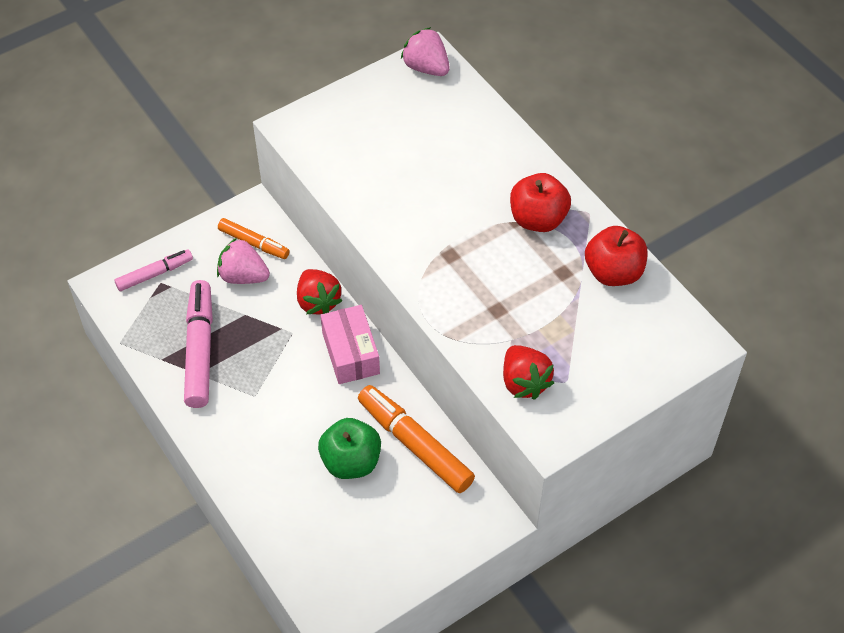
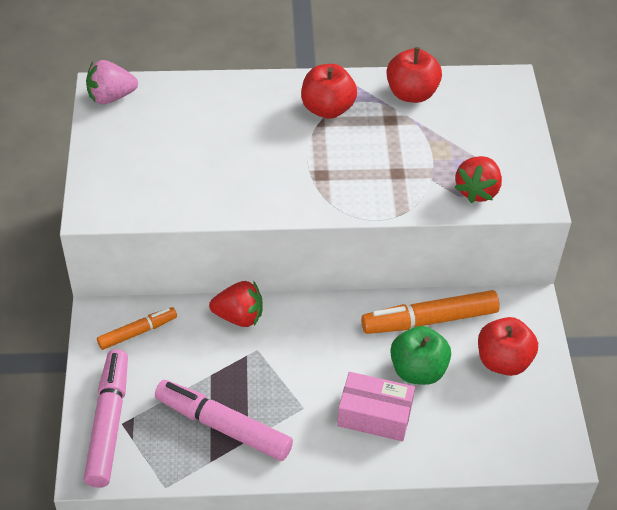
camera: 60 degrees left, 5 degrees down
pink marker [114,249,193,291] -> pink marker [84,349,128,488], size x1.69
pink strawberry [217,238,270,284] -> none
pink box [321,305,380,384] -> pink box moved to [337,372,415,441]
red strawberry [503,345,554,400] -> red strawberry turned 105 degrees clockwise [454,156,502,203]
none -> red apple [478,317,538,376]

